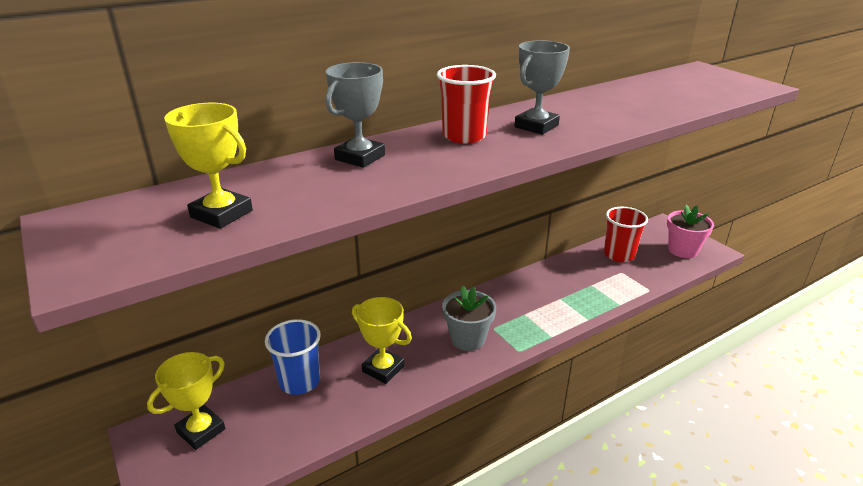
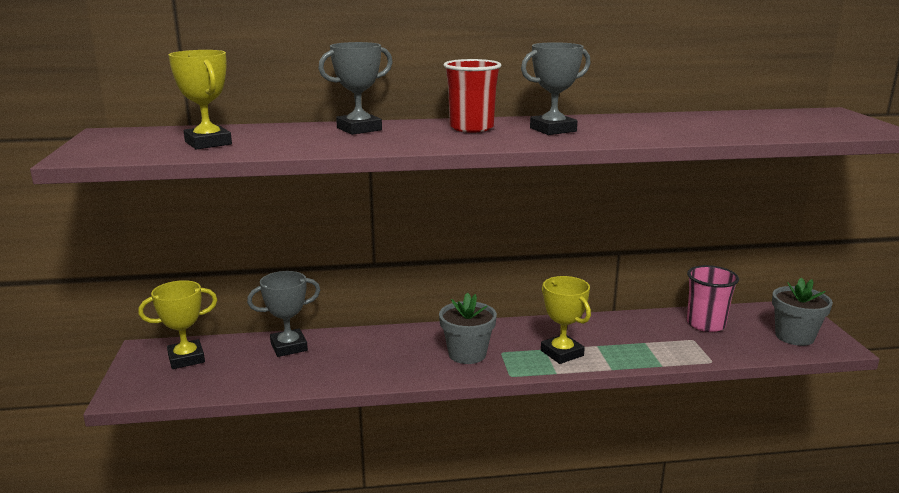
camera: 25 degrees right, 10 degrees down
blue cup [265,319,321,395] -> grey trophy [247,271,320,357]
yellow trophy [352,297,412,384] -> yellow trophy moved to [541,276,591,364]
red cup [604,207,648,262] -> pink cup [687,265,739,332]
pink flower pot [667,205,714,258] -> grey flower pot [772,277,833,346]

